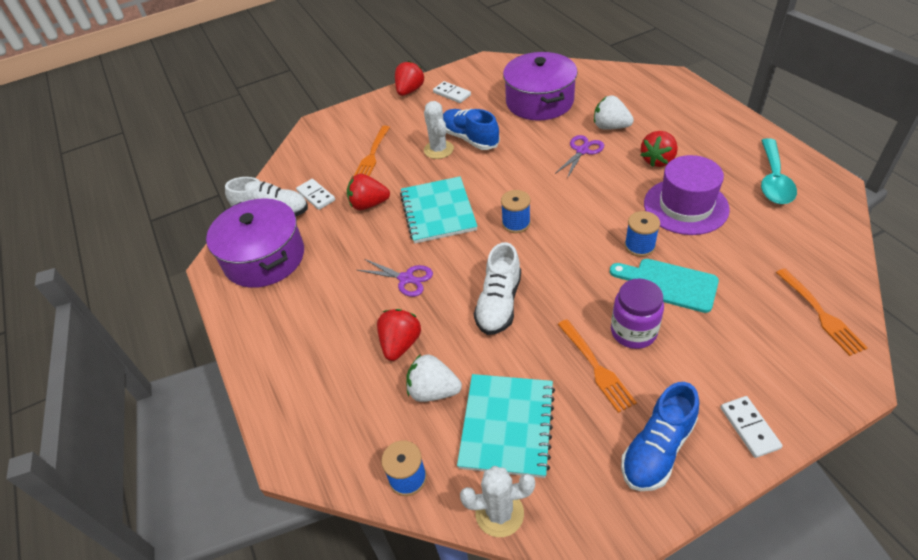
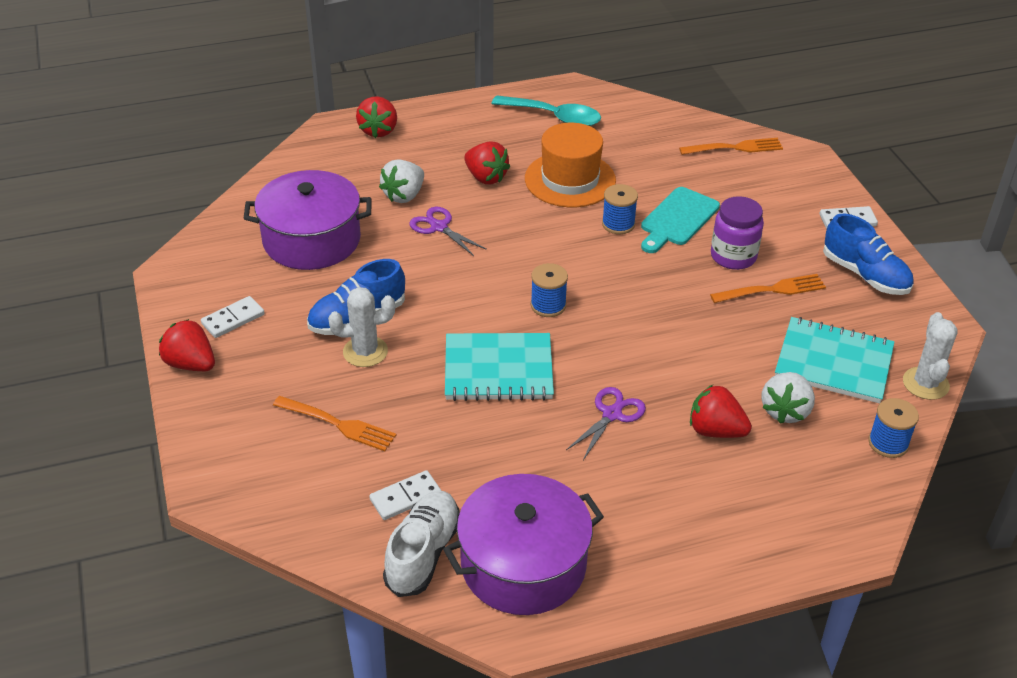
camera: 85 degrees left, 5 degrees down
red strawberry [347,174,390,210] -> red strawberry moved to [356,96,397,138]
white shoe [474,242,521,335] -> none
purple hat [644,155,730,235] -> orange hat [525,123,616,207]

